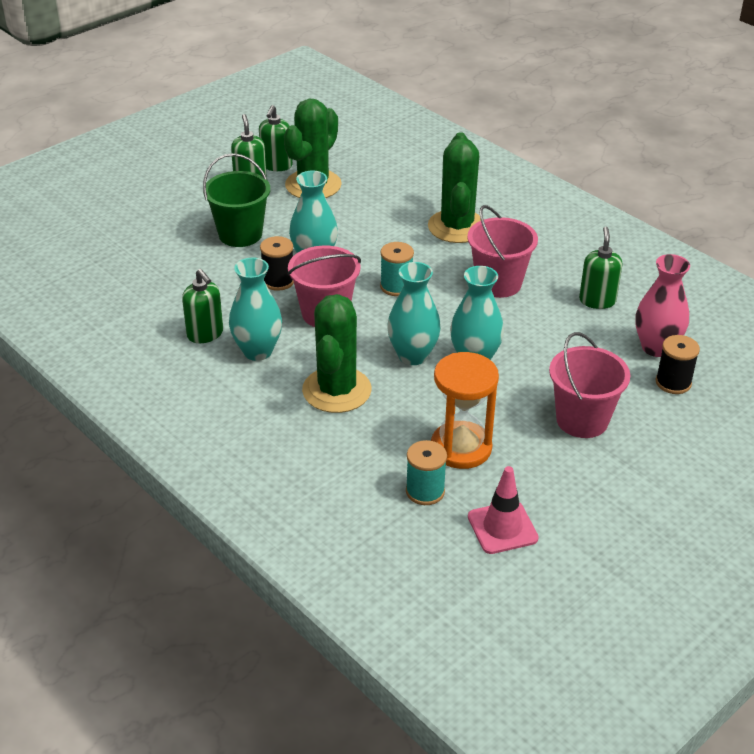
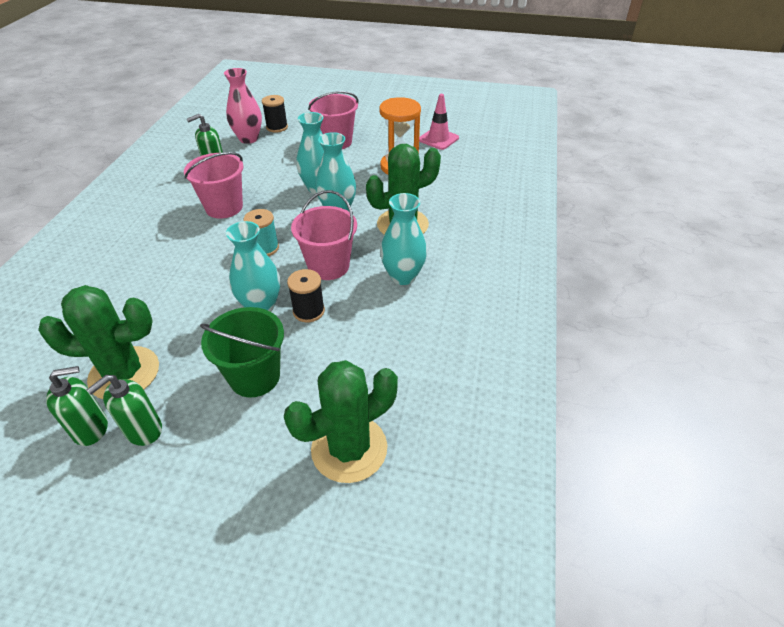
camera: 125 degrees left, 5 degrees up
green soap dispenser [182,269,223,343] -> none
turquoise spool [406,440,447,505] -> none
green cactus [428,132,481,243] -> green cactus moved to [284,360,398,483]

